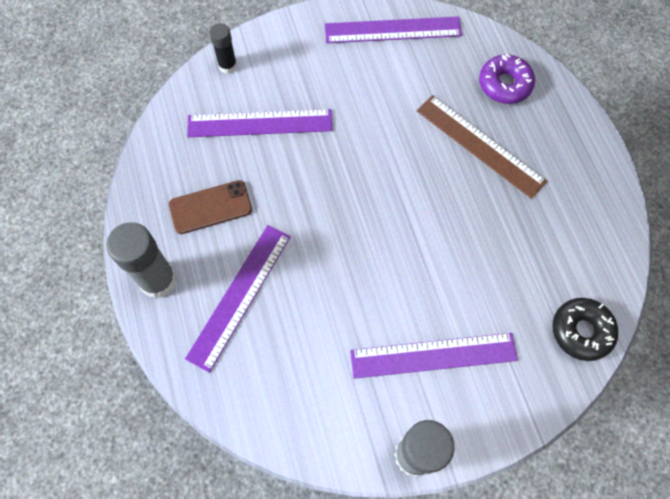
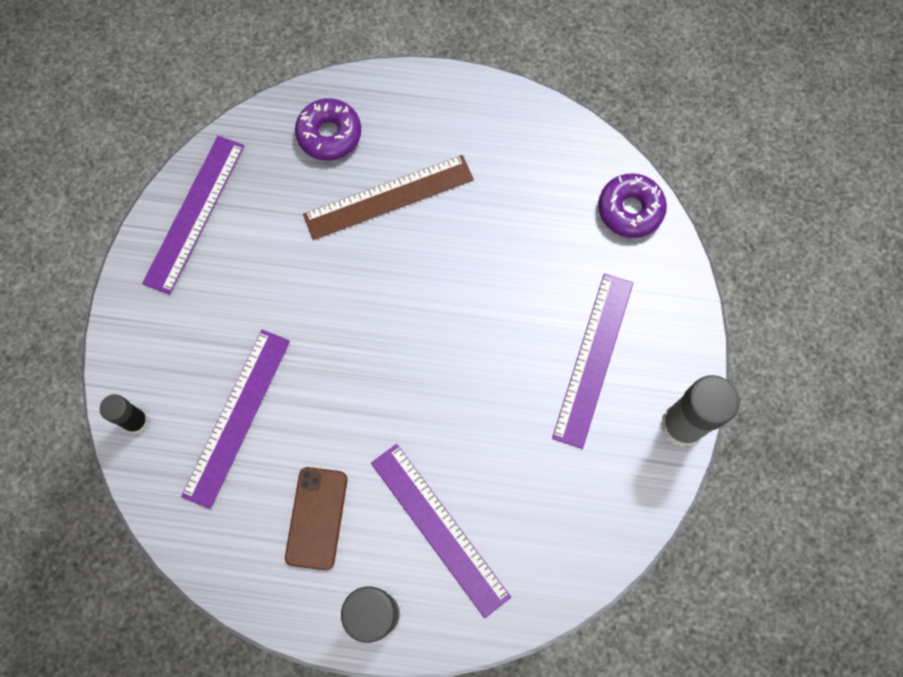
camera: 65 degrees left, 5 degrees up
black donut [552,298,618,361] -> purple donut [598,173,667,238]

